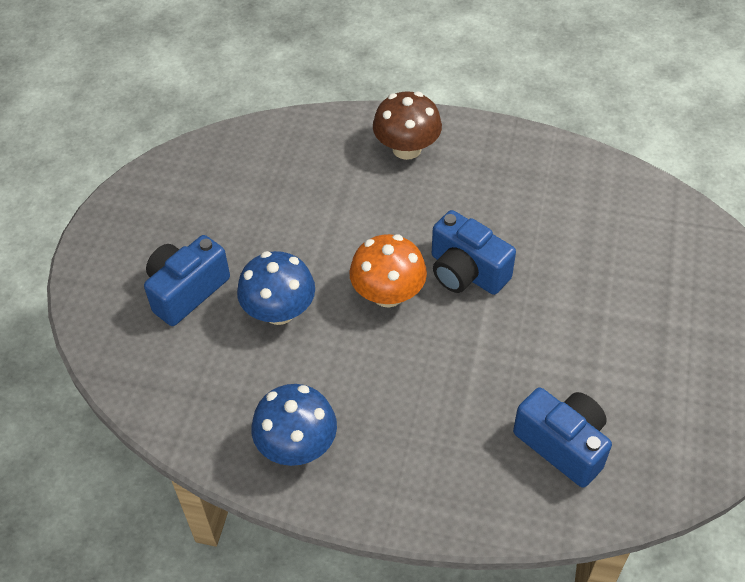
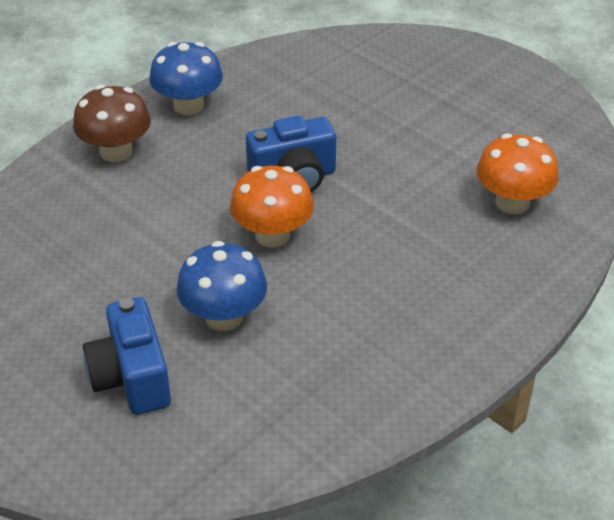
camera: 60 degrees left, 10 degrees down
blue mushroom [251,384,337,466] -> blue mushroom moved to [149,42,223,115]
blue camera [513,387,612,488] -> orange mushroom [477,133,559,214]

